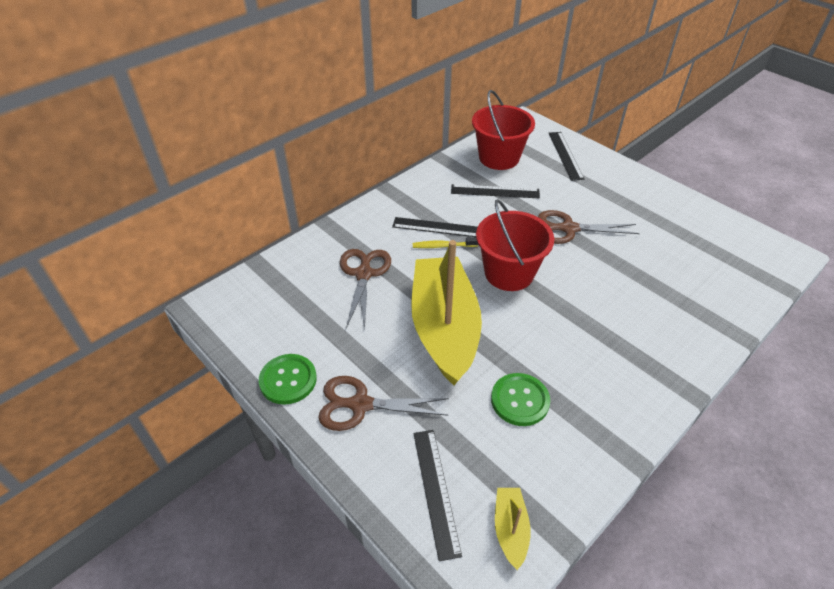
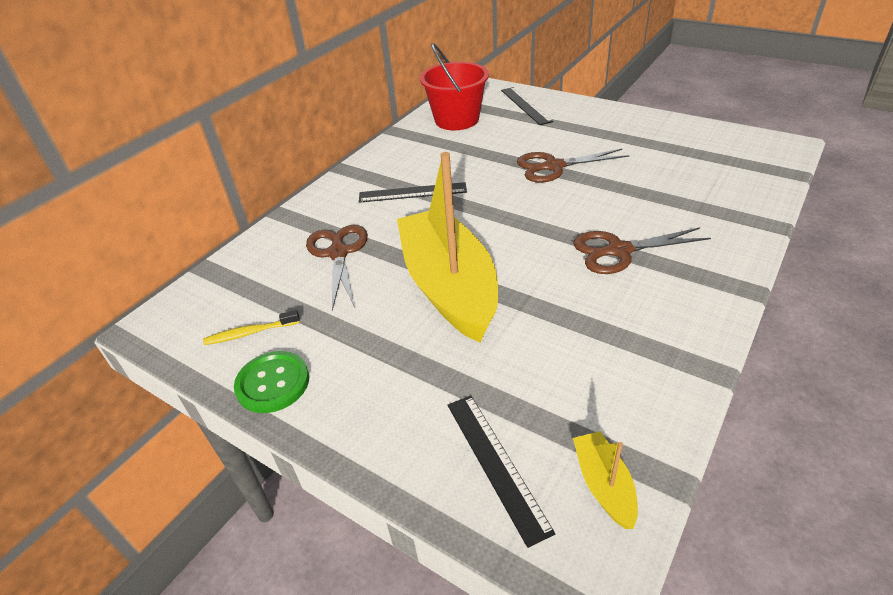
camera: 10 degrees left, 5 degrees down
brown scissors [318,376,449,431] -> brown scissors moved to [573,227,711,274]
yellow toothbrush [413,237,478,248] -> yellow toothbrush moved to [203,310,300,345]
black ruler [451,184,540,198] -> none
red bucket [476,199,554,291] -> none
green button [491,373,550,426] -> none

